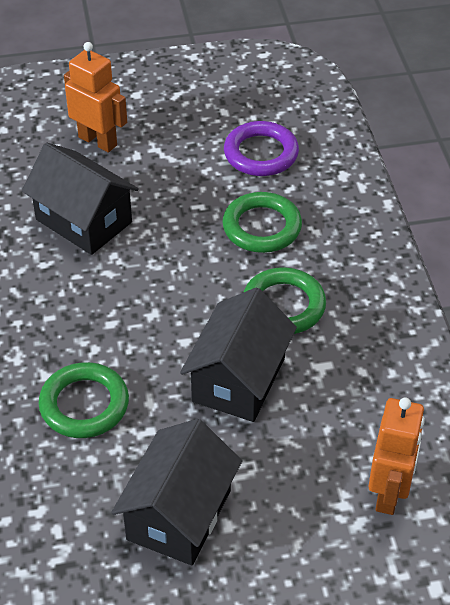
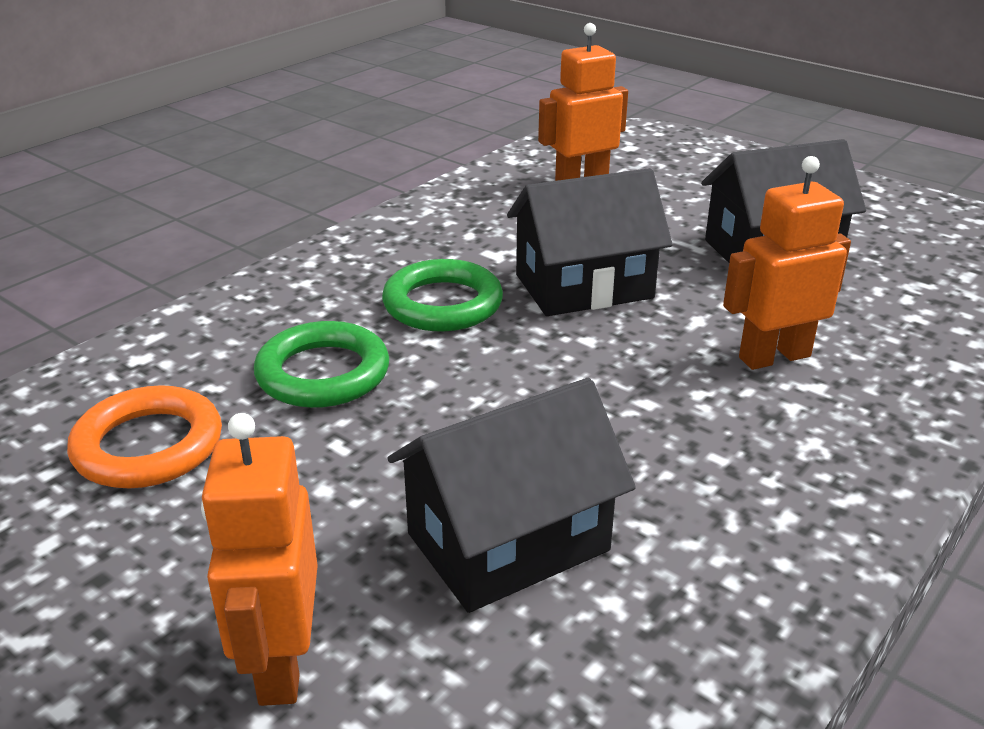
camera: 130 degrees left, 15 degrees down
black house [22,142,139,255] -> black house turned 60 degrees clockwise [388,378,636,613]
green ring [38,362,129,438] -> orange robot [723,156,851,370]
purple ring [224,121,299,176] -> orange ring [67,385,222,488]

